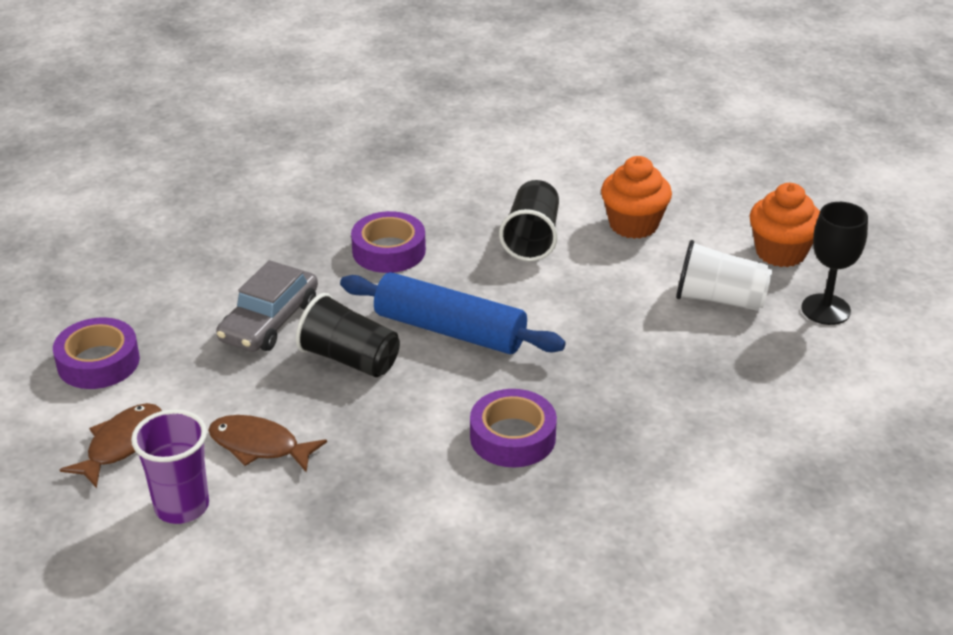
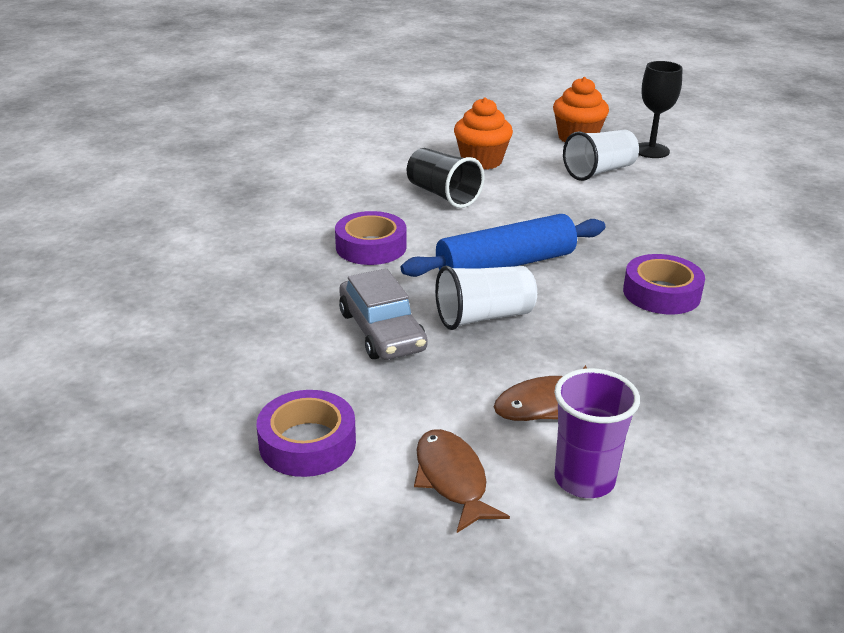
camera: 50 degrees left, 5 degrees down
black cup [296,293,400,377] -> white cup [435,266,537,330]

